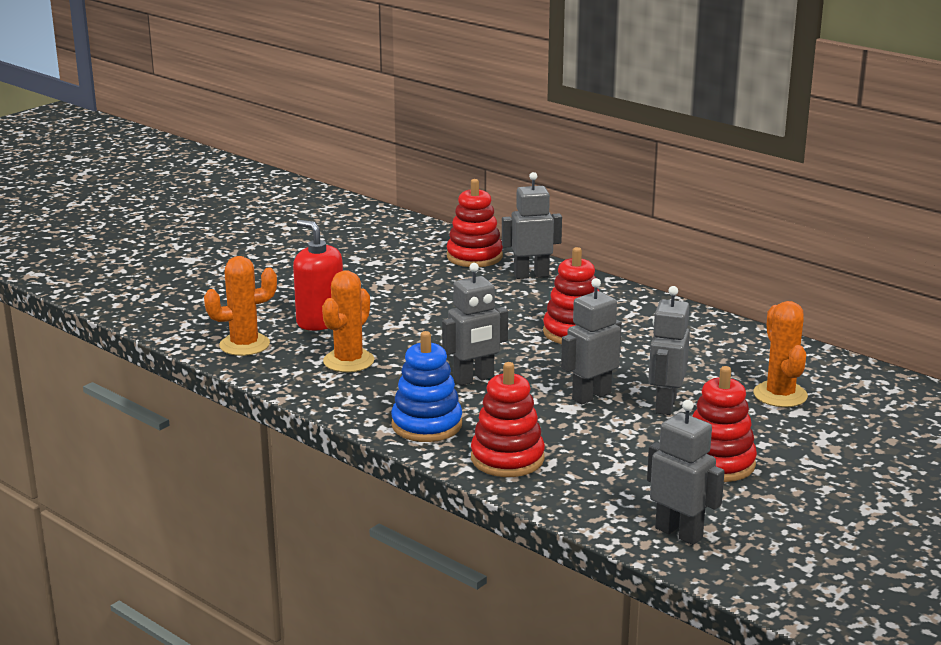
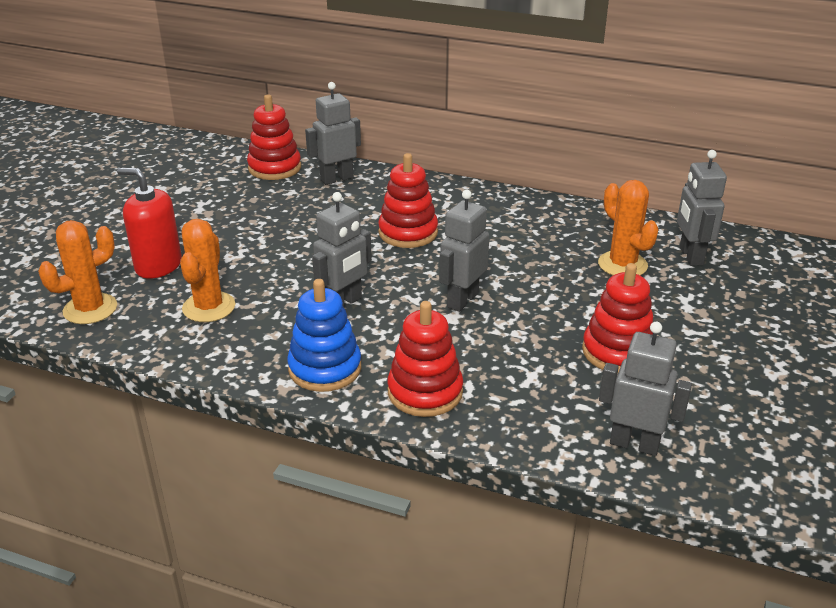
camera: 20 degrees left, 10 degrees up
grey robot [648,286,690,415] -> grey robot moved to [677,150,727,266]

